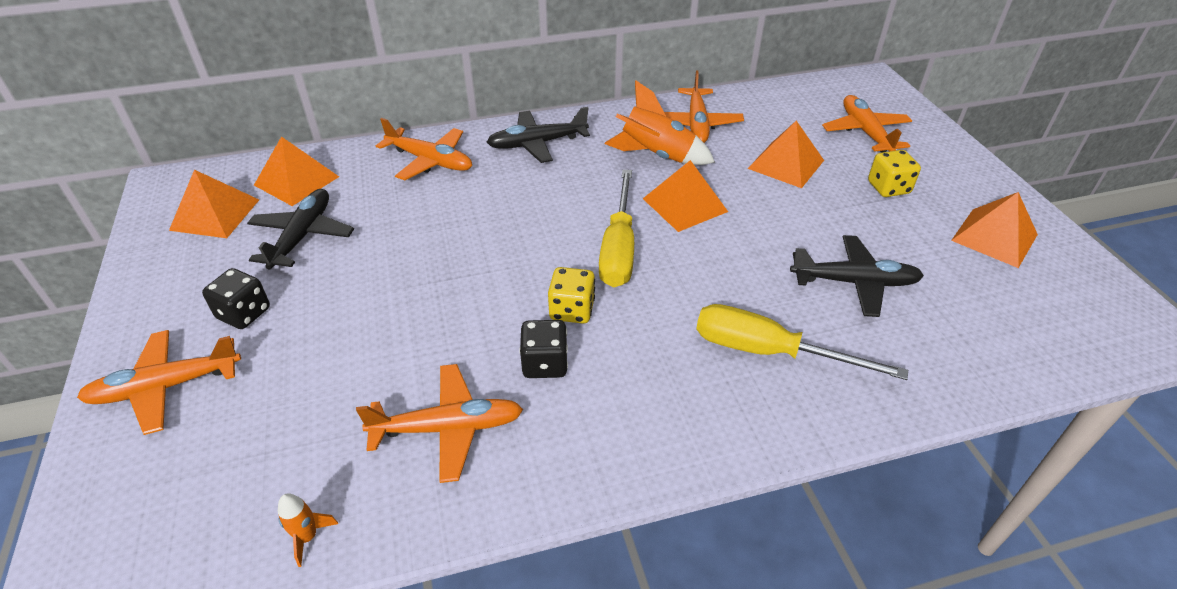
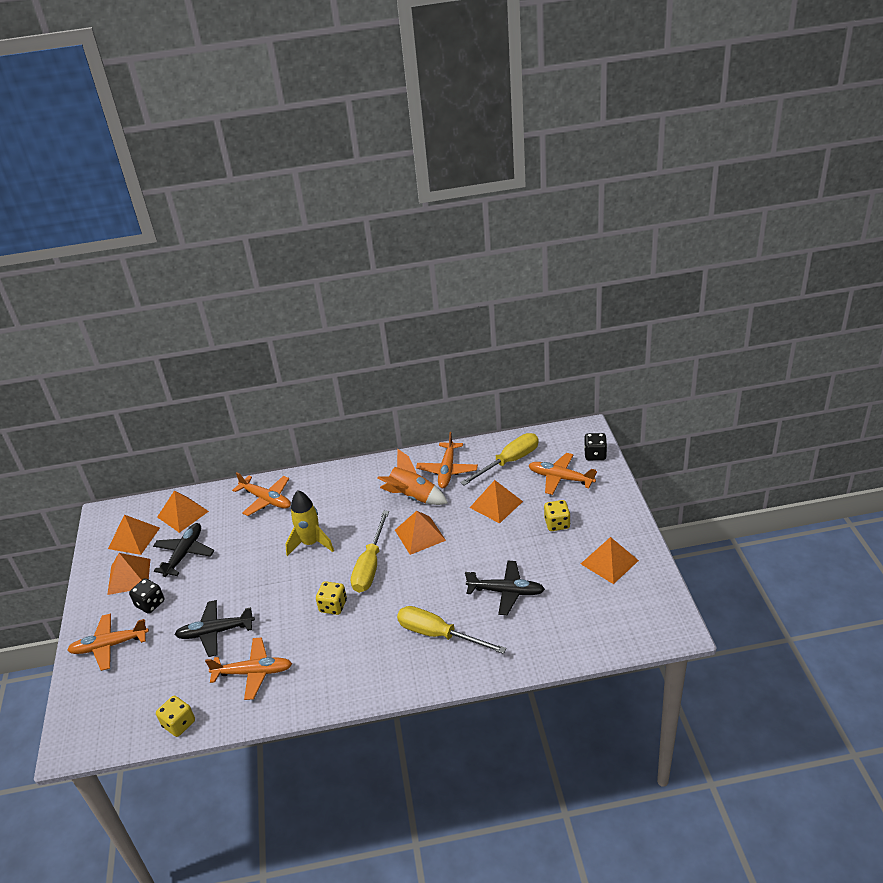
camera: 10 degrees right, 5 degrees down
orange rocket [278,493,338,567] -> yellow dice [156,696,195,737]
black plane [487,107,590,163] -> black plane moved to [174,600,255,657]
black dice [519,320,568,378] -> black dice moved to [584,433,607,460]
orange plane [822,95,912,153] -> orange plane turned 60 degrees counterclockwise [528,453,597,495]
none -> orange pyramid [107,553,150,595]
none -> yellow rocket [285,490,334,556]
none -> yellow screwdriver [460,433,539,486]

